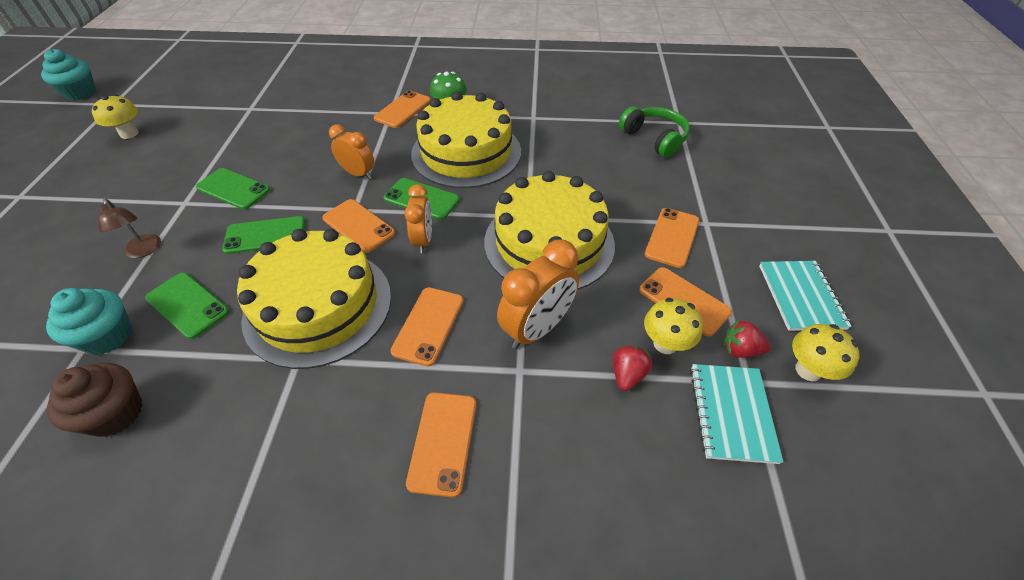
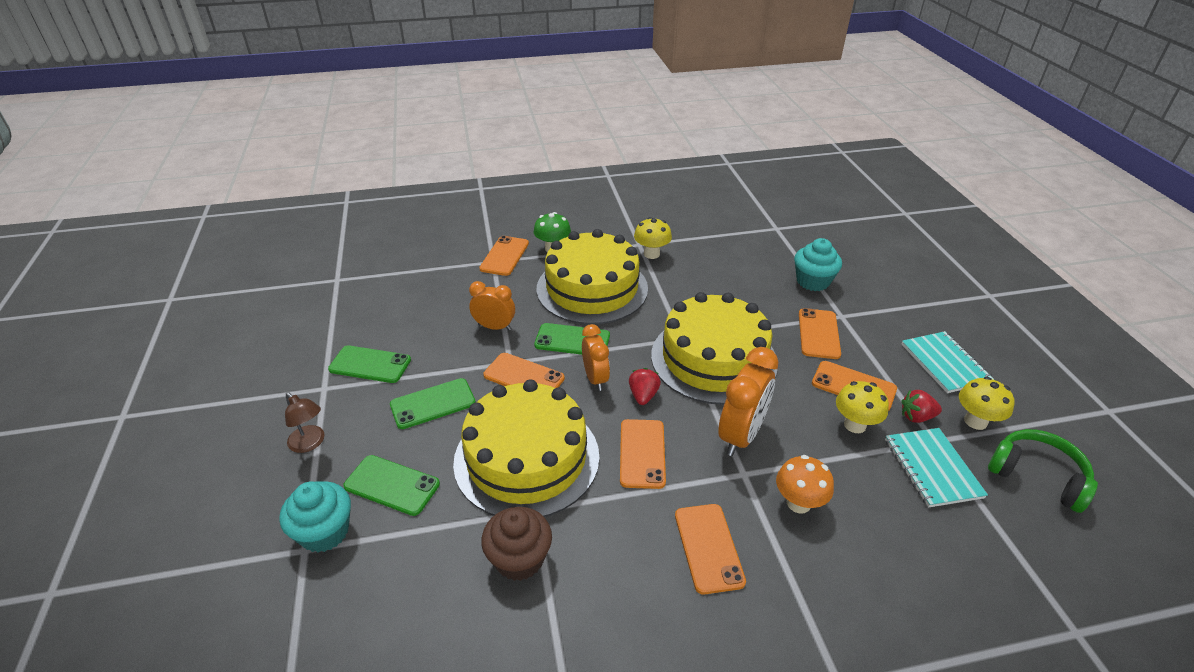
camera: 15 degrees left, 10 degrees down
turquoise cupcake [41,49,96,100] -> turquoise cupcake moved to [794,238,842,291]
brown cupcake [47,363,143,437] -> brown cupcake moved to [481,507,552,581]
yellow mushroom [92,94,139,139] -> yellow mushroom moved to [634,217,672,259]
red strawberry [613,345,652,391] -> red strawberry moved to [629,368,661,405]
green headphones [619,106,690,158] -> green headphones moved to [988,429,1098,513]
none -> orange mushroom [776,455,834,514]

